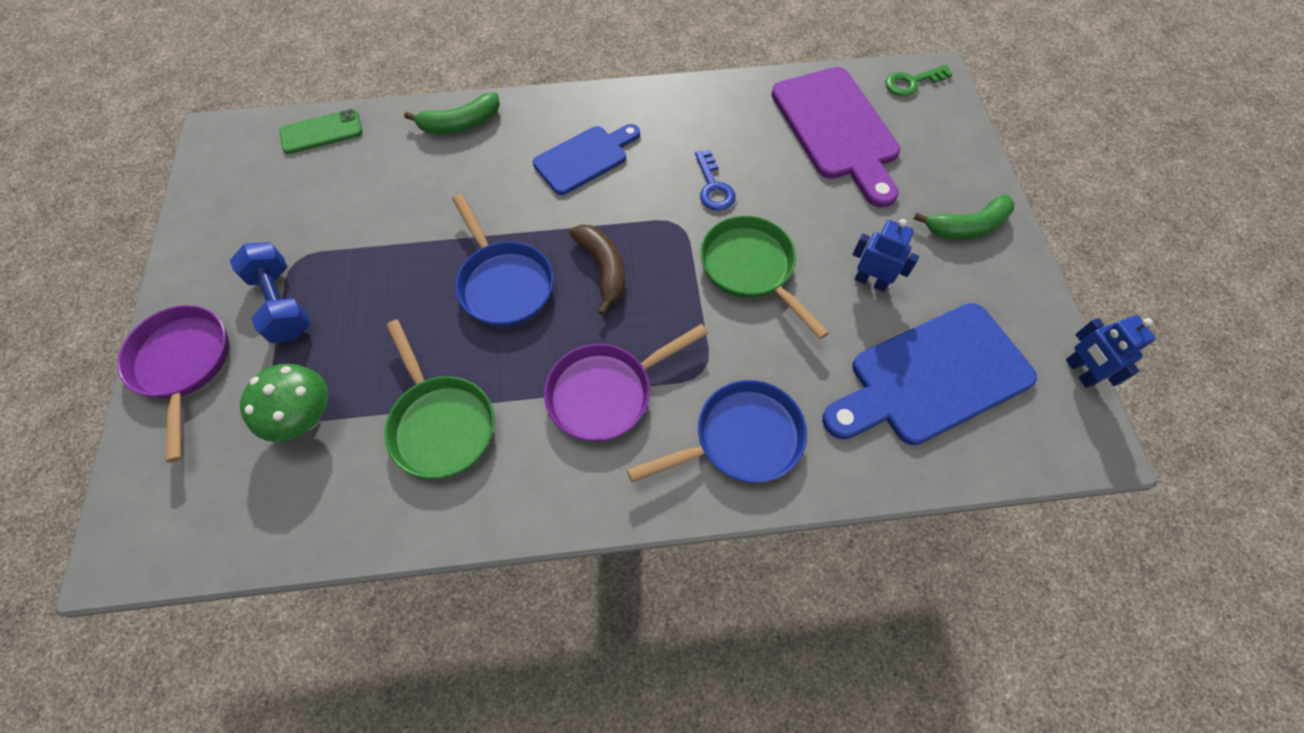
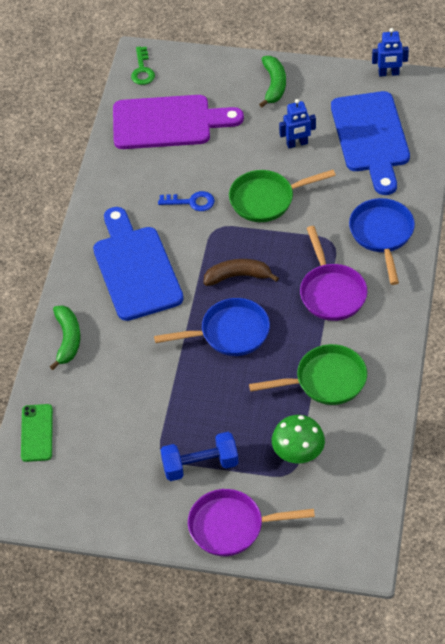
camera: 70 degrees left, 10 degrees down
blue cutting board [533,124,640,195] -> blue cutting board [93,207,183,321], size x1.62
blue robot [852,219,919,292] -> blue robot turned 150 degrees counterclockwise [279,99,316,148]

